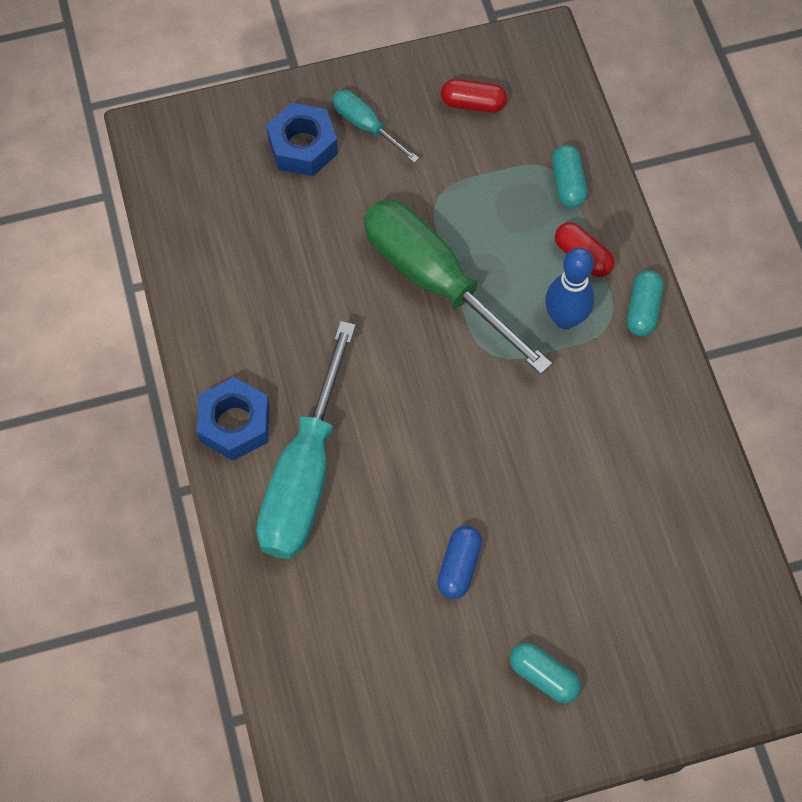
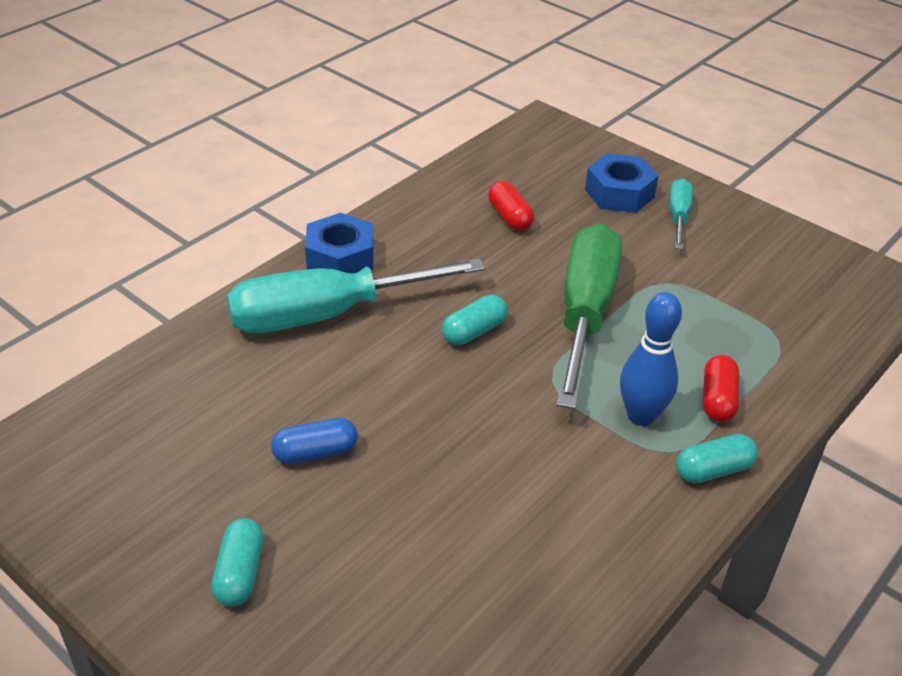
camera: 55 degrees right, 25 degrees down
red capsule [441,79,507,113] -> red capsule moved to [488,181,534,231]
turquoise capsule [552,145,587,208] -> turquoise capsule moved to [442,295,508,345]

